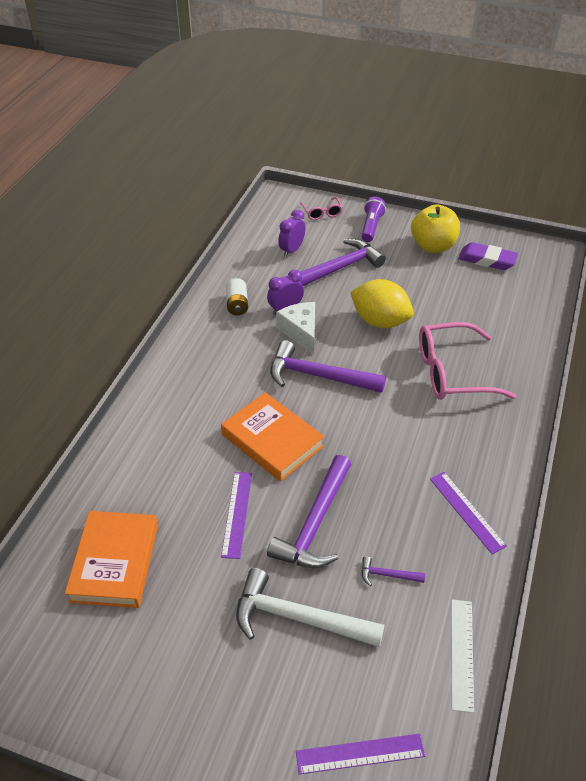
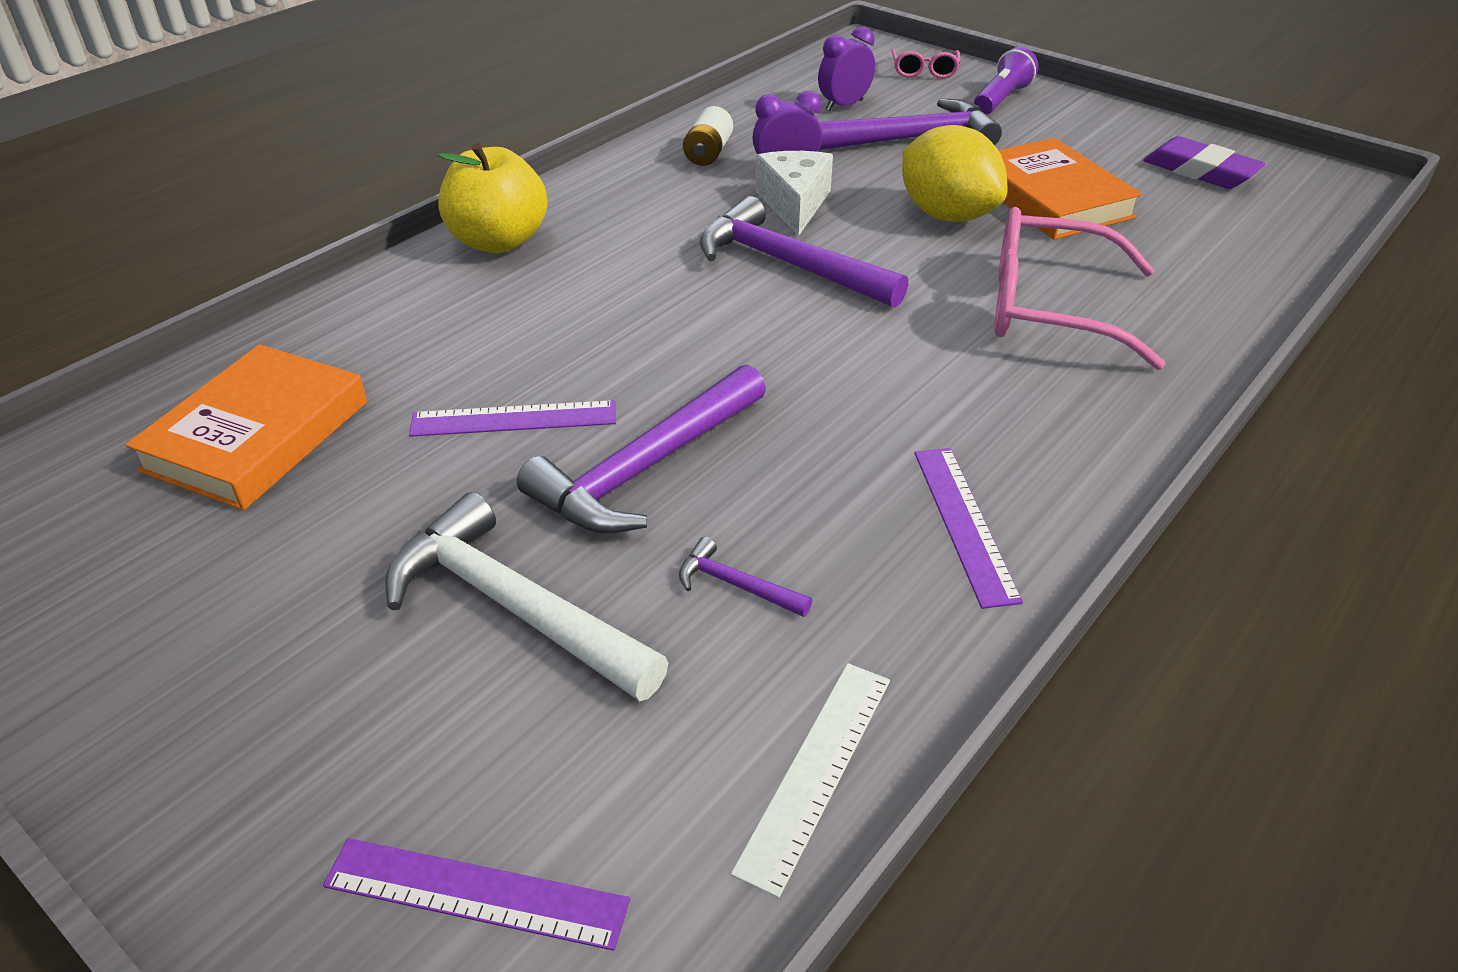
camera: 20 degrees right, 5 degrees down
orange book [221,392,324,481] -> orange book moved to [999,138,1142,240]
purple ruler [221,472,252,559] -> purple ruler turned 60 degrees clockwise [409,400,616,437]
yellow apple [411,204,460,253] -> yellow apple moved to [438,143,547,253]

